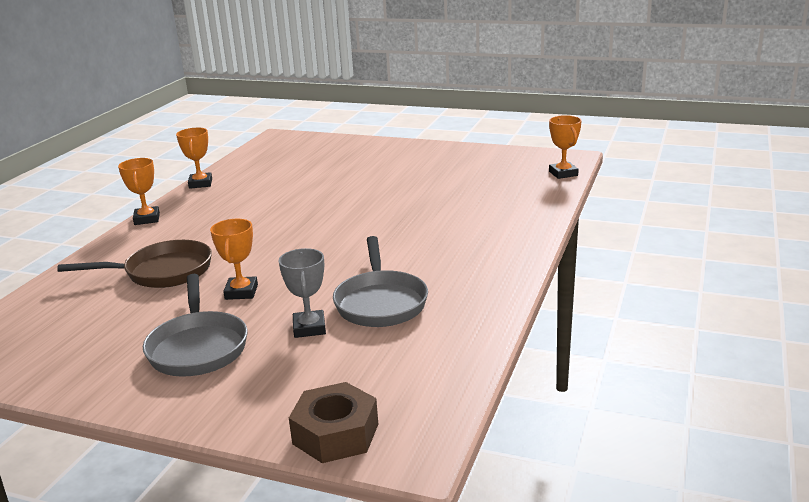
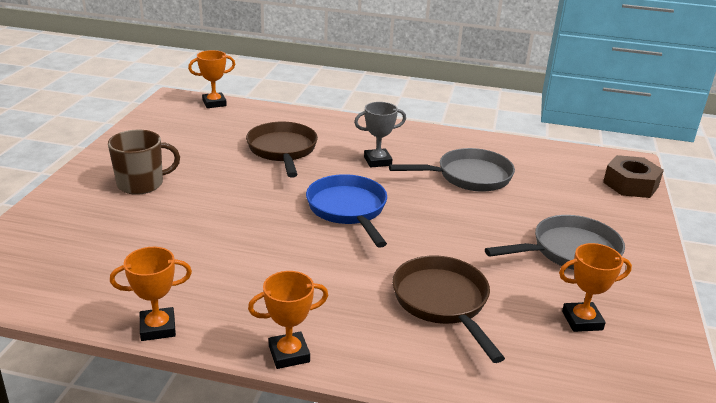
camera: 100 degrees left, 5 degrees up
orange trophy [210,219,258,300] -> orange trophy moved to [559,243,632,332]
grey trophy [279,248,326,338] -> grey trophy moved to [354,102,406,168]
none -> brown mug [108,130,180,195]
none -> brown pan [246,122,318,178]
none -> blue pan [306,174,387,248]

